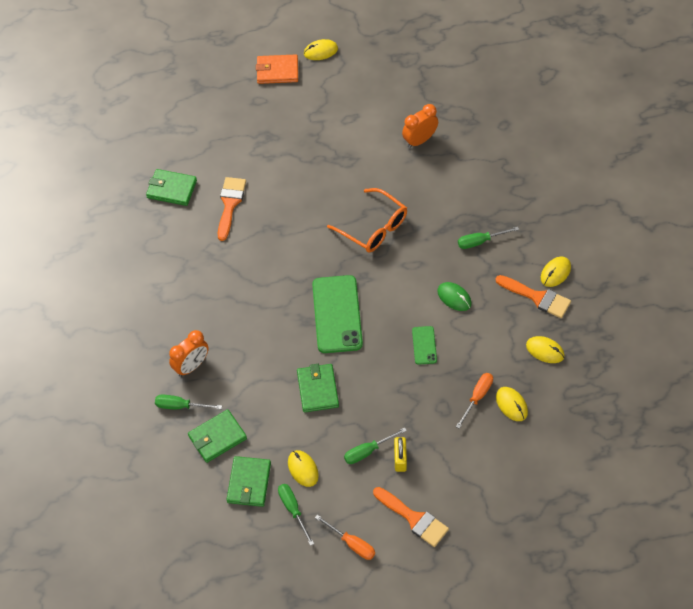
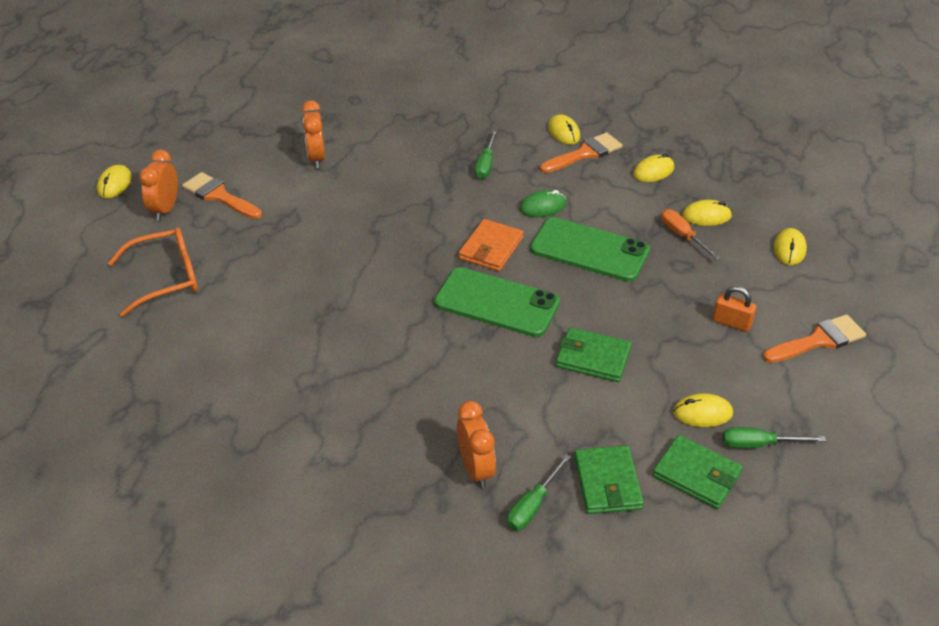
camera: 65 degrees left, 15 degrees down
green wallet [146,169,197,206] -> none
orange brush [218,177,246,241] -> orange brush moved to [182,172,262,219]
orange wallet [256,54,298,84] -> orange wallet moved to [459,219,524,271]
orange screwdriver [315,515,375,560] -> none
orange glasses [327,188,407,253] -> orange glasses moved to [108,227,198,317]
green screwdriver [344,427,407,464] -> none
yellow padlock [394,437,407,472] -> orange padlock [712,286,757,332]
green phone [412,326,437,365] -> green phone [530,217,650,282], size x2.07
none -> orange clock [139,150,178,221]
none -> yellow mouse [773,228,807,265]

